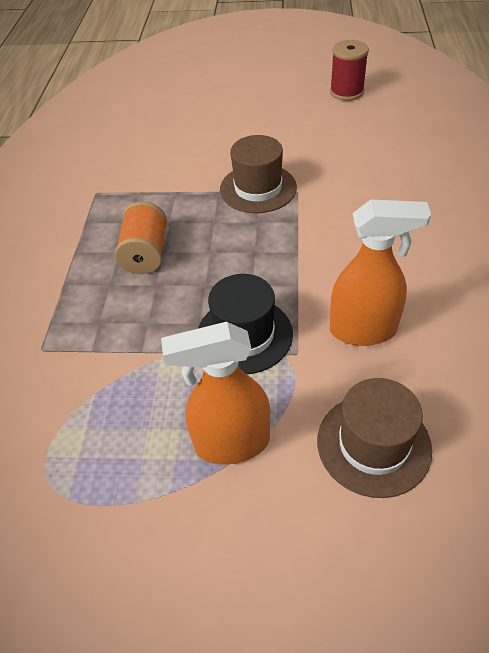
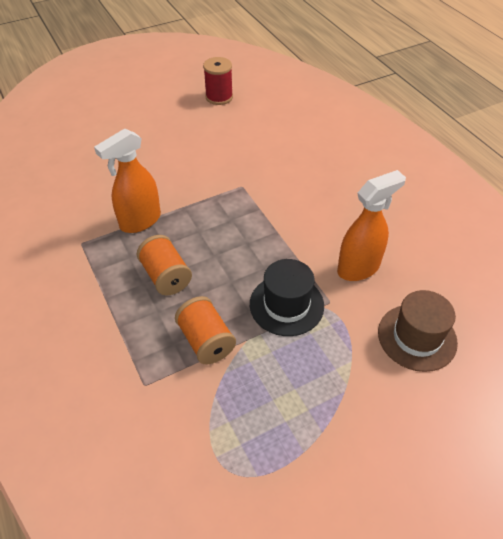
camera: 35 degrees left, 0 degrees up
orange spray bottle [161,322,270,465] -> orange spray bottle moved to [94,128,161,233]
brown hat [220,135,297,213] -> none
none -> orange spool [175,296,236,365]

